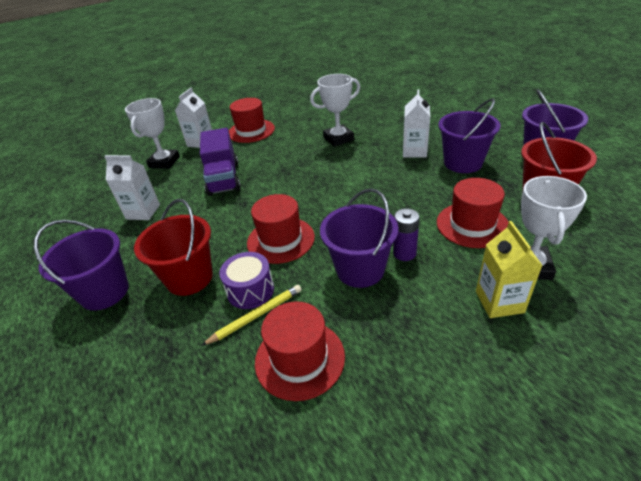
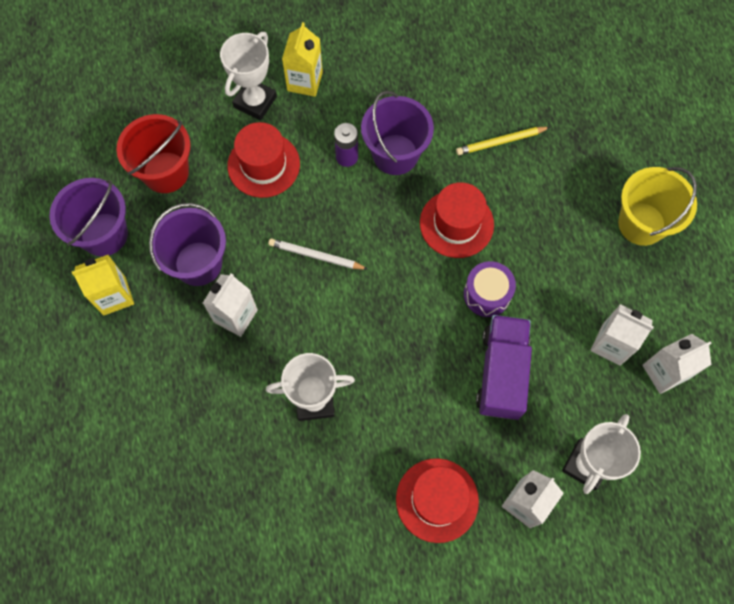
camera: 165 degrees left, 30 degrees up
purple bucket [34,220,129,311] -> yellow bucket [618,167,697,246]
red bucket [134,199,213,296] -> none
purple drum [219,252,274,309] -> purple drum moved to [464,261,516,317]
red hat [255,301,345,401] -> none
none -> yellow carton [72,255,134,316]
none -> white pencil [268,238,368,270]
none -> white carton [642,334,712,394]

